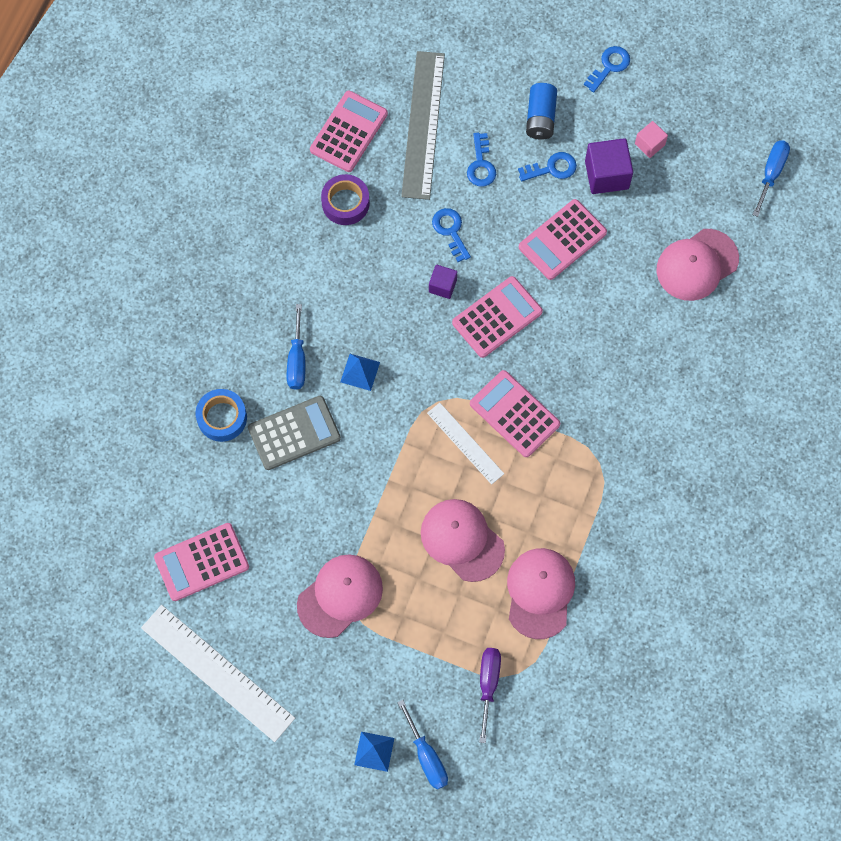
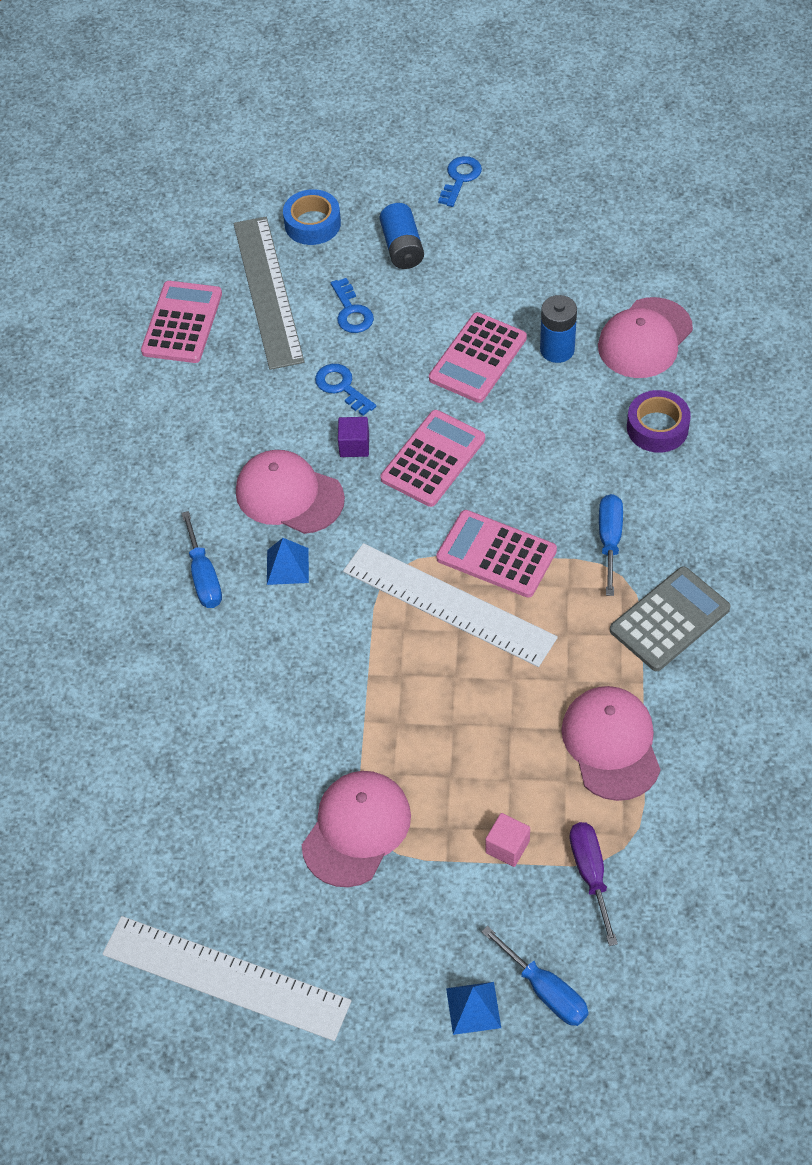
camera: 15 degrees left, 15 degrees down
pink calculator [154,523,249,601] -> none
blue tape [196,389,247,442] -> blue tape moved to [283,189,341,245]
grey calculator [248,396,341,470] -> grey calculator moved to [610,566,731,671]
purple tape [321,174,370,225] -> purple tape moved to [627,390,691,453]
pink cap [421,499,505,582] -> pink cap moved to [236,450,345,534]
white ruler [427,403,504,485] -> white ruler [343,543,558,667], size x1.75
blue key [518,152,577,181] -> none
purple cube [585,138,633,194] -> none
pink cube [635,121,668,158] -> pink cube moved to [485,813,530,867]
blue screwdriver [753,140,790,217] -> blue screwdriver moved to [599,494,623,596]
none -> blue battery [540,295,577,363]

